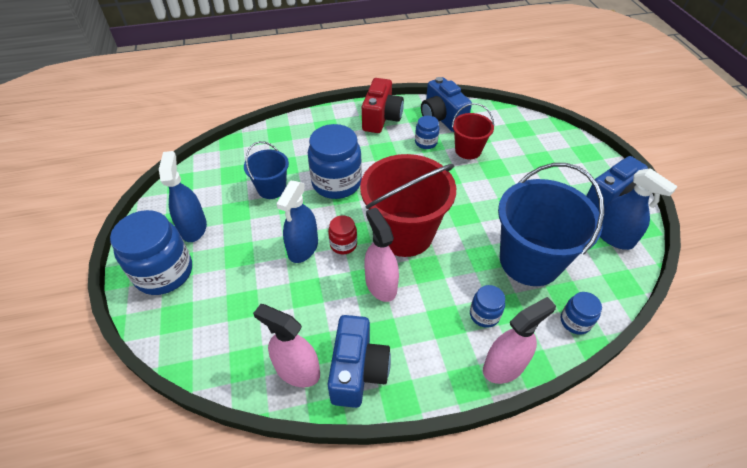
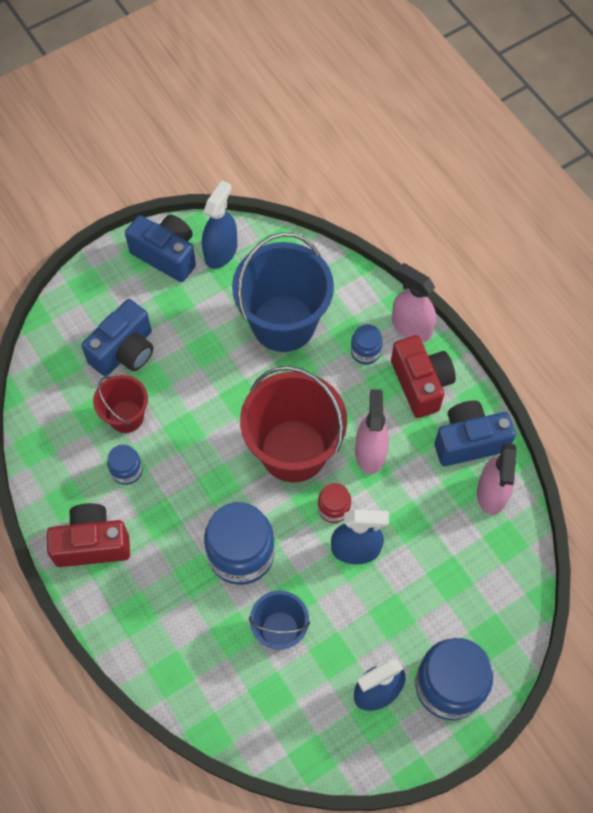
camera: 110 degrees left, 15 degrees up
pink spray bottle [364,208,399,302] -> pink spray bottle turned 135 degrees clockwise [355,389,389,474]
blue camera [421,77,472,132] -> blue camera moved to [81,299,153,376]
blue jar [561,292,602,335] -> none
none -> red camera [391,335,456,418]

